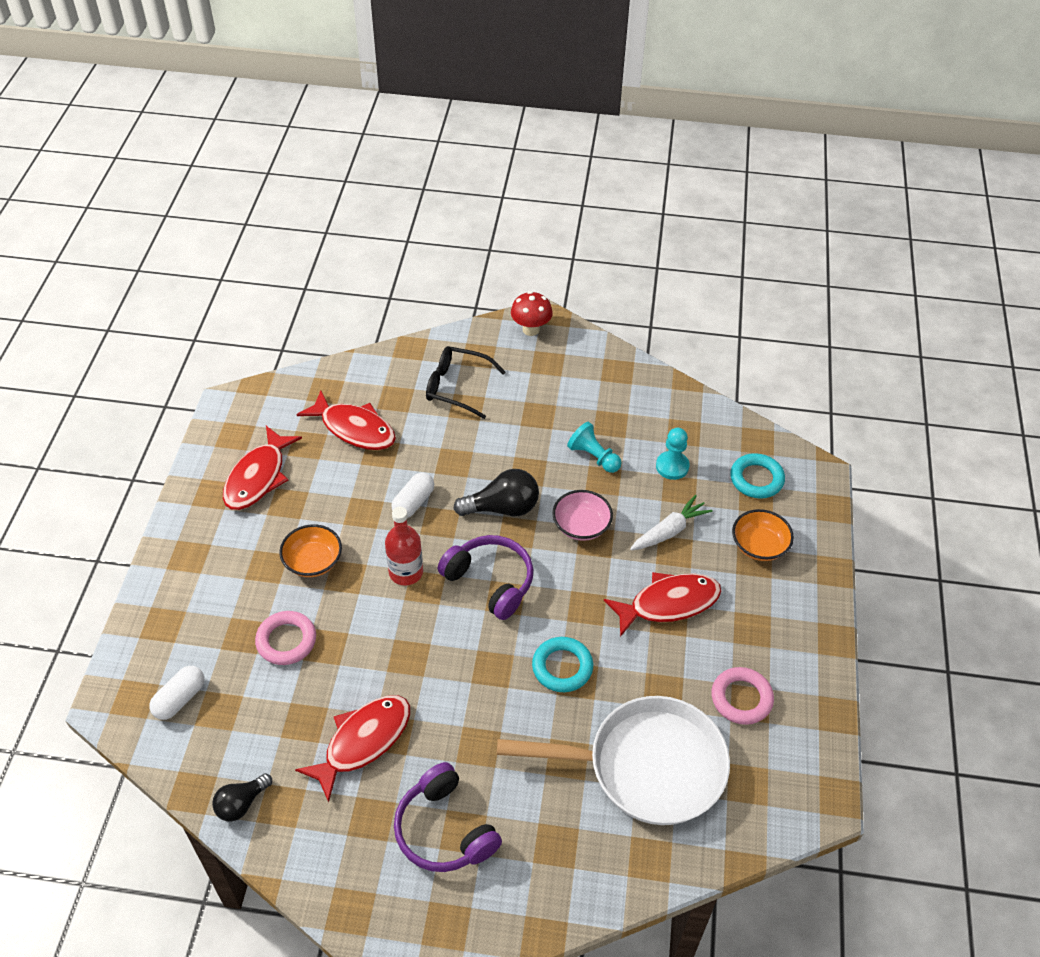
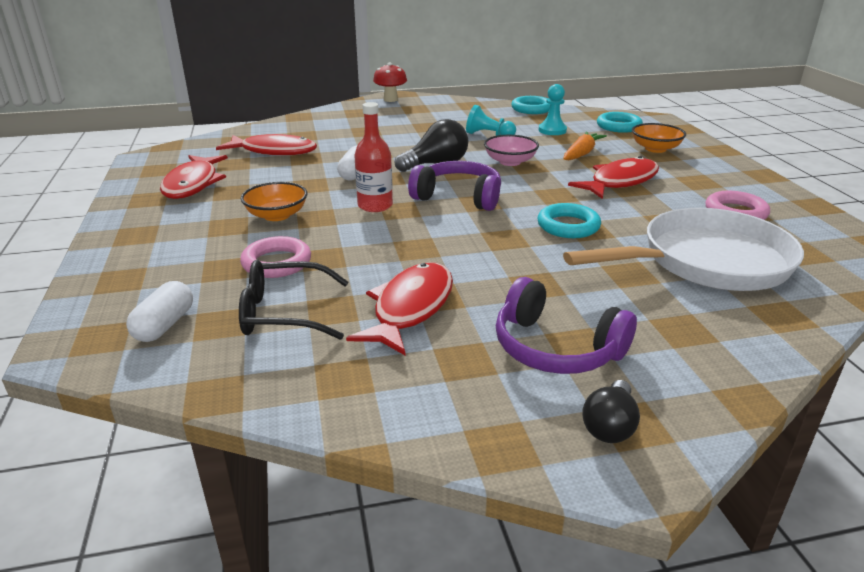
camera: 20 degrees left, 20 degrees down
black light bulb [212,773,272,822] -> black light bulb moved to [582,380,640,443]
black glasses [426,346,506,419] -> black glasses moved to [239,260,348,340]
white carrot [630,495,713,550] -> orange carrot [564,132,607,160]
none -> turquoise ring [511,96,550,114]

